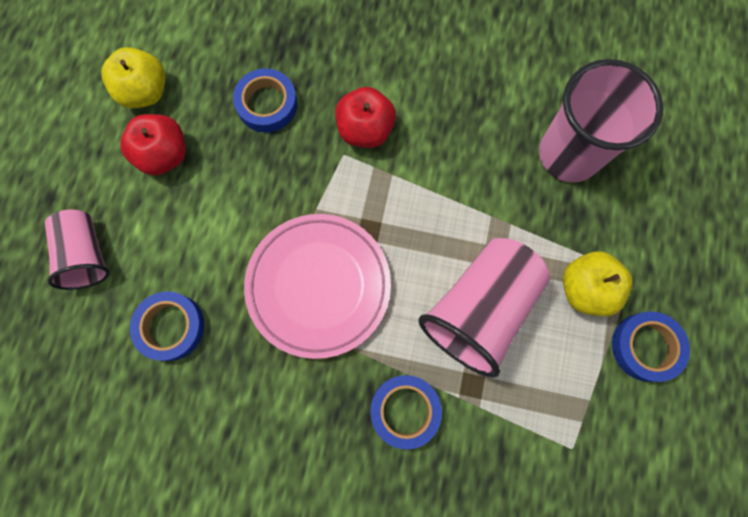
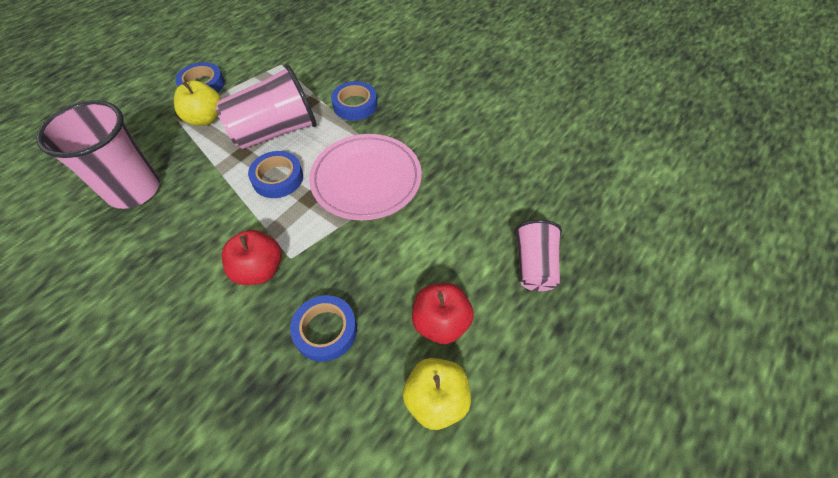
camera: 155 degrees left, 20 degrees down
blue tape [130,292,205,361] -> blue tape moved to [248,151,303,198]

